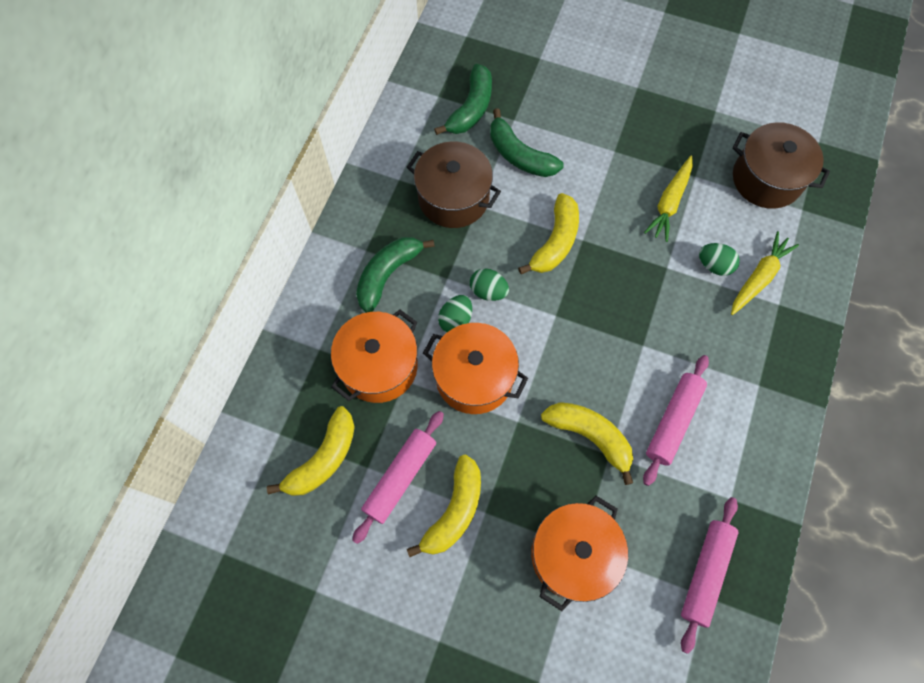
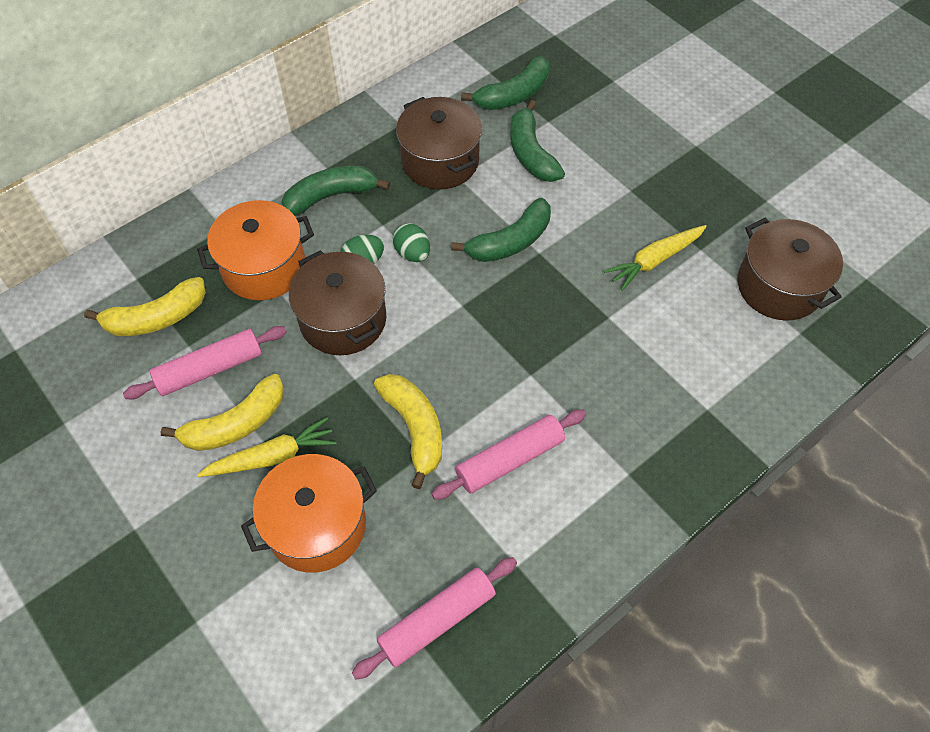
camera: 30 degrees right, 10 degrees down
orange pot [423,323,528,414] -> brown pot [289,250,386,355]
yellow banana [518,193,579,274] -> green banana [451,198,551,262]
green egg [699,243,740,276] -> none
yellow carrot [731,231,799,315] -> yellow carrot moved to [197,417,337,477]

